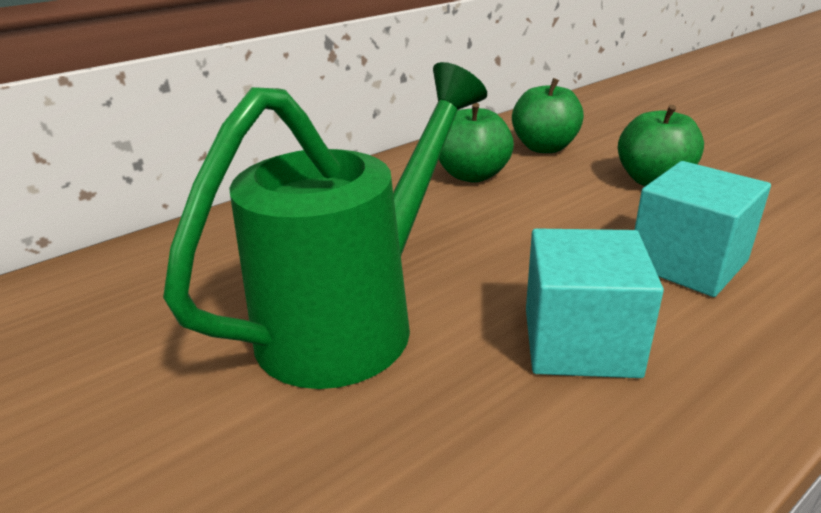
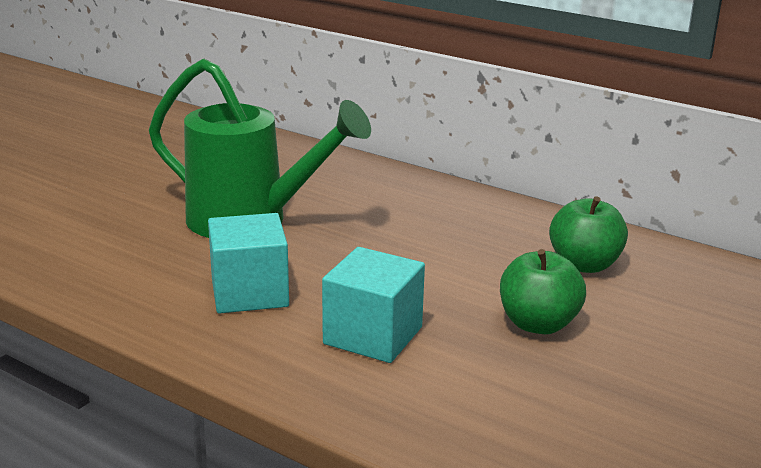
camera: 70 degrees right, 5 degrees down
green apple [439,103,514,183] -> none

